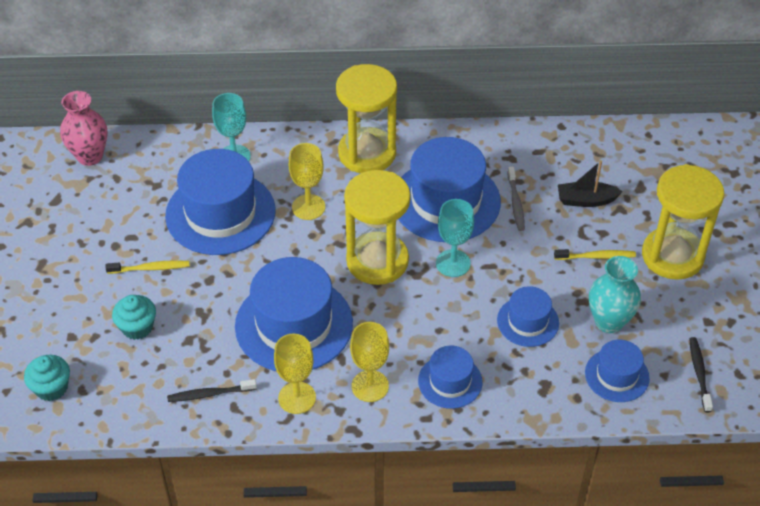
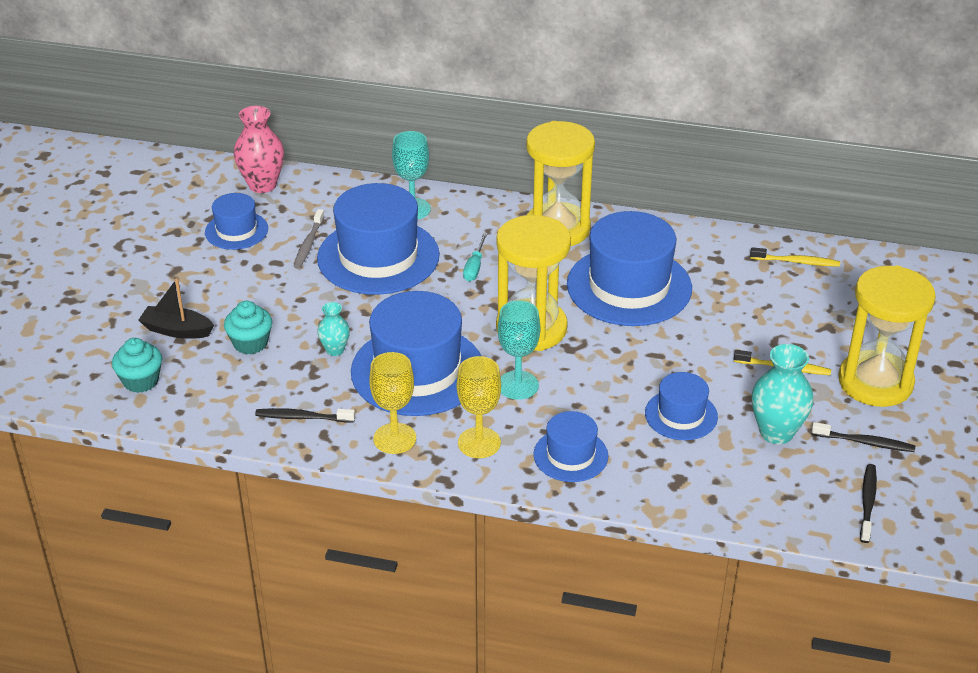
camera: 15 degrees right, 10 degrees down
yellow toothbrush [105,260,190,274] -> yellow toothbrush moved to [750,247,840,267]
yellow goblet [289,143,325,220] -> turquoise screwdriver [463,233,488,281]
turquoise goblet [436,199,474,277] -> turquoise goblet moved to [498,301,540,400]
grey toothbrush [507,167,525,231] -> grey toothbrush moved to [294,209,325,269]
black boat [558,160,623,207] -> black boat moved to [139,278,214,339]
blue hat [585,340,650,402] -> blue hat moved to [205,193,268,250]
none -> turquoise vase [317,302,350,356]
none -> black toothbrush [812,422,915,452]

